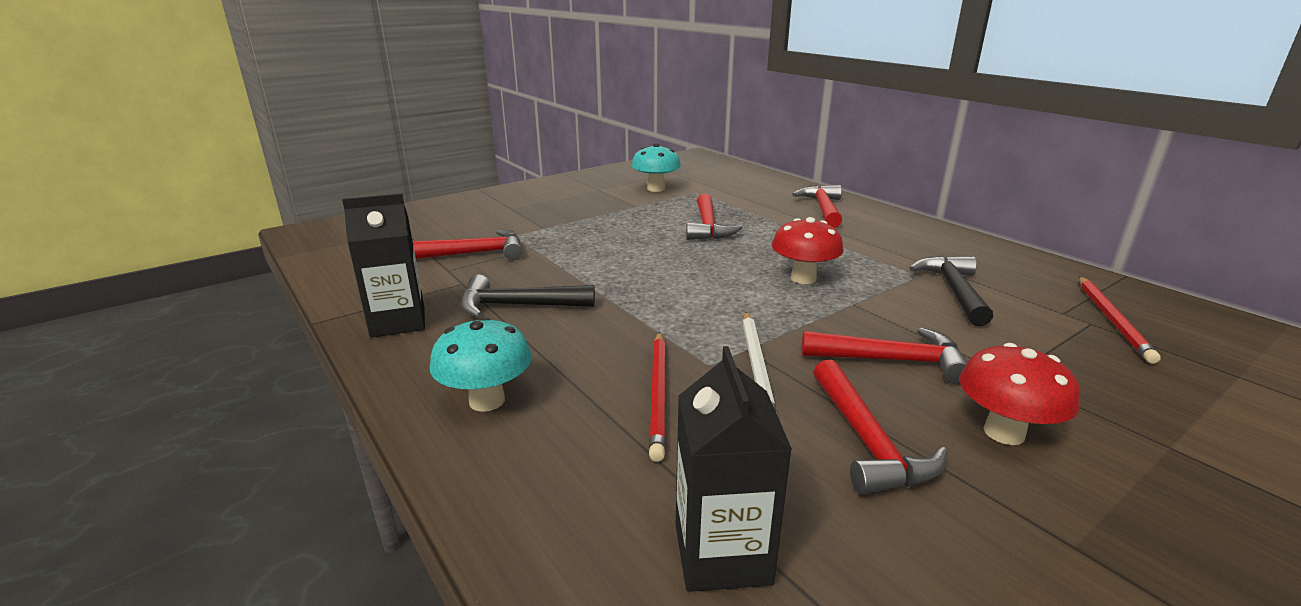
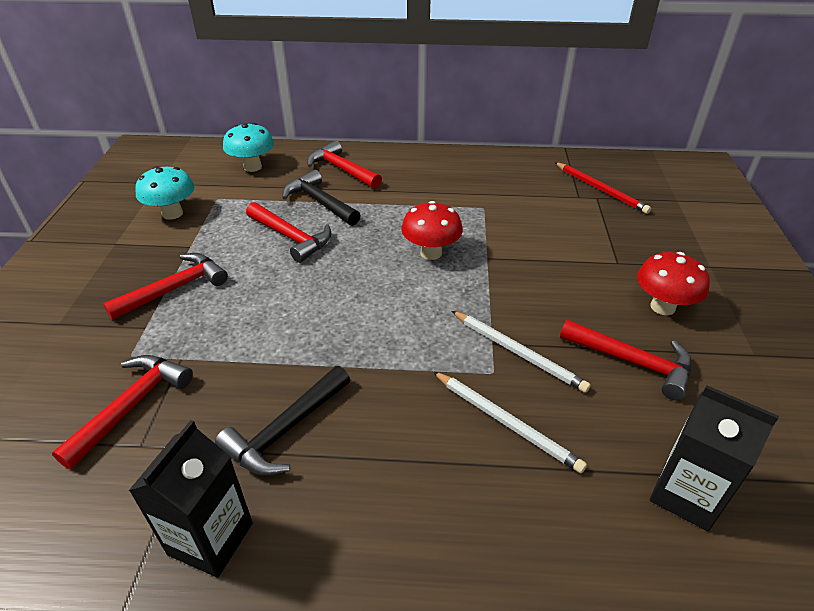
camera: 50 degrees left, 15 degrees up
turquoise mushroom [430,317,532,412] -> turquoise mushroom moved to [223,123,274,172]
red pencil [649,332,666,462] -> white pencil [433,371,587,473]
red hammer [802,327,967,384] -> red hammer moved to [103,253,228,320]
black hammer [909,256,993,326] -> black hammer moved to [282,170,361,226]

